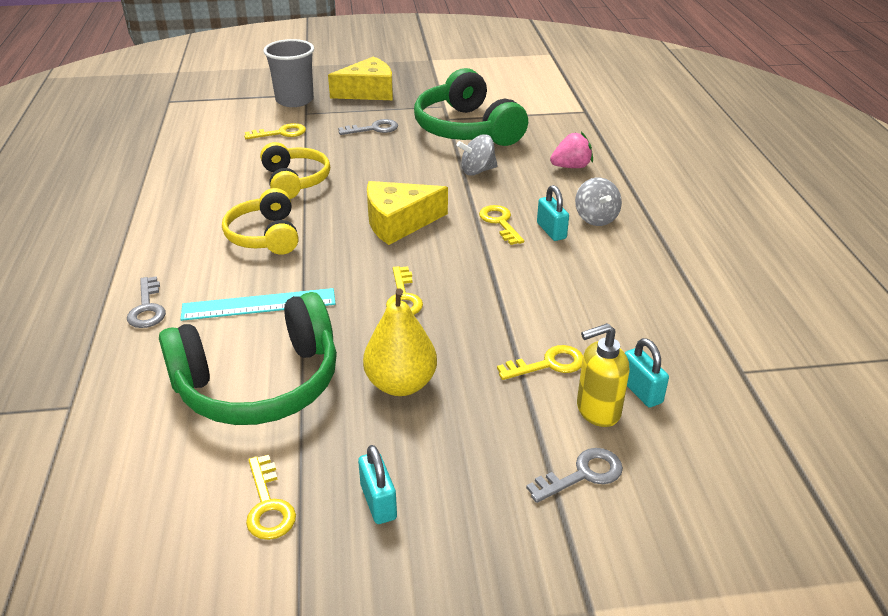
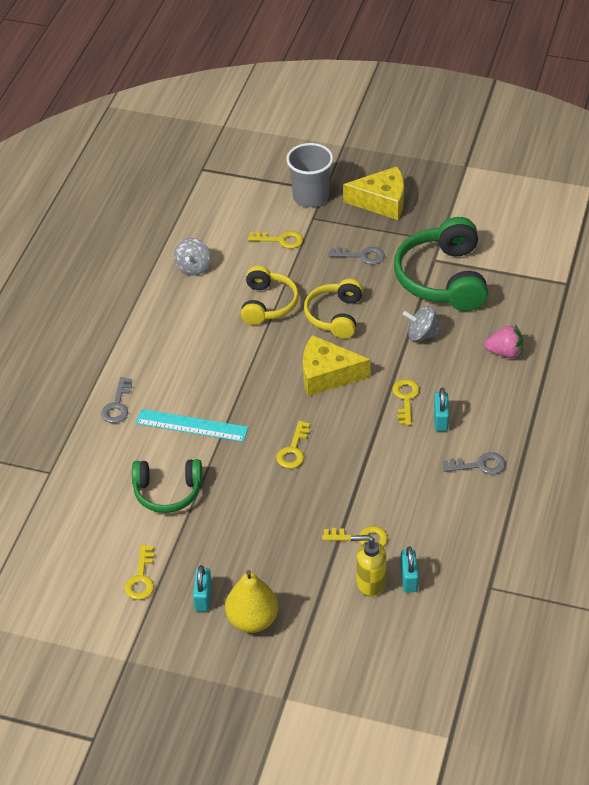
camera: 25 degrees right, 10 degrees up
green headphones [159,292,337,425] -> green headphones [132,459,202,513], size x0.62
yellow headphones [222,188,298,255] -> yellow headphones moved to [304,279,363,339]
yellow pear [363,288,437,396] -> yellow pear moved to [225,570,278,633]
grey key [526,448,623,503] -> grey key moved to [443,452,506,475]
grey spinning top [575,178,622,226] -> grey spinning top moved to [174,238,211,276]

